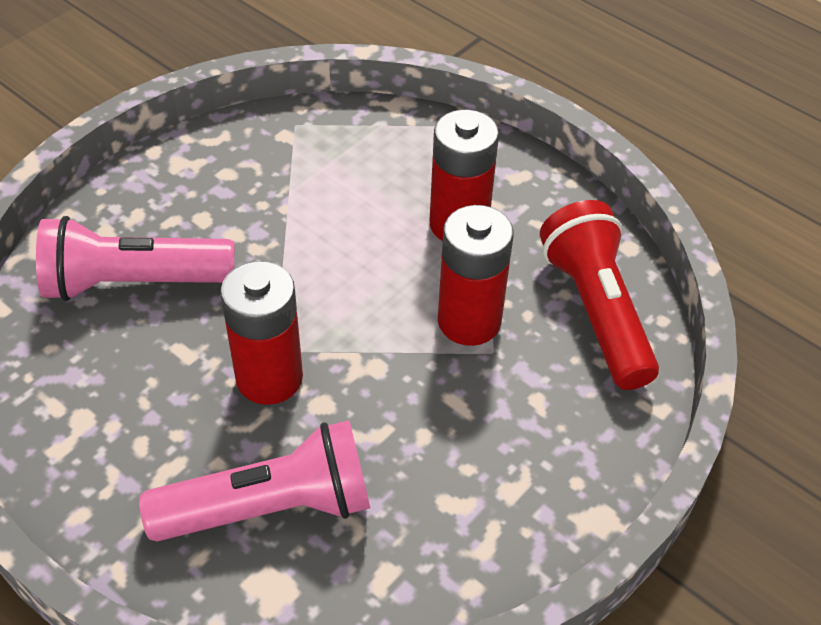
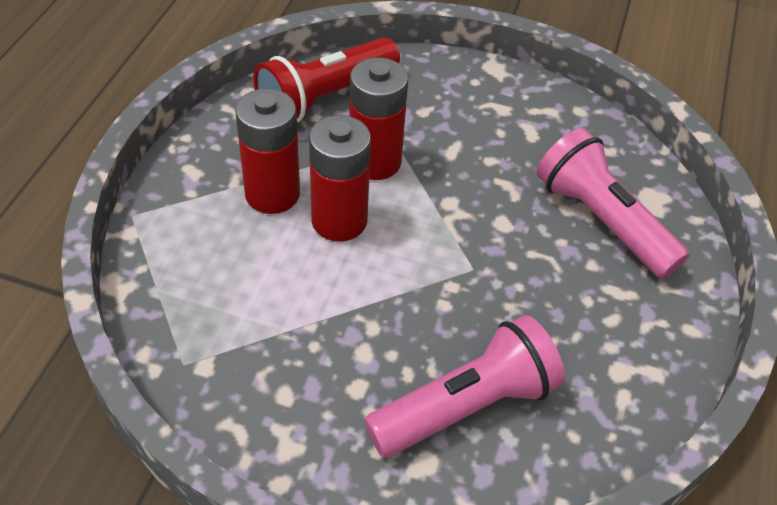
camera: 115 degrees left, 0 degrees up
pink flashlight [36,216,234,301] -> pink flashlight turned 90 degrees counterclockwise [364,315,565,458]
red battery [220,261,303,405] -> red battery moved to [309,115,371,241]

